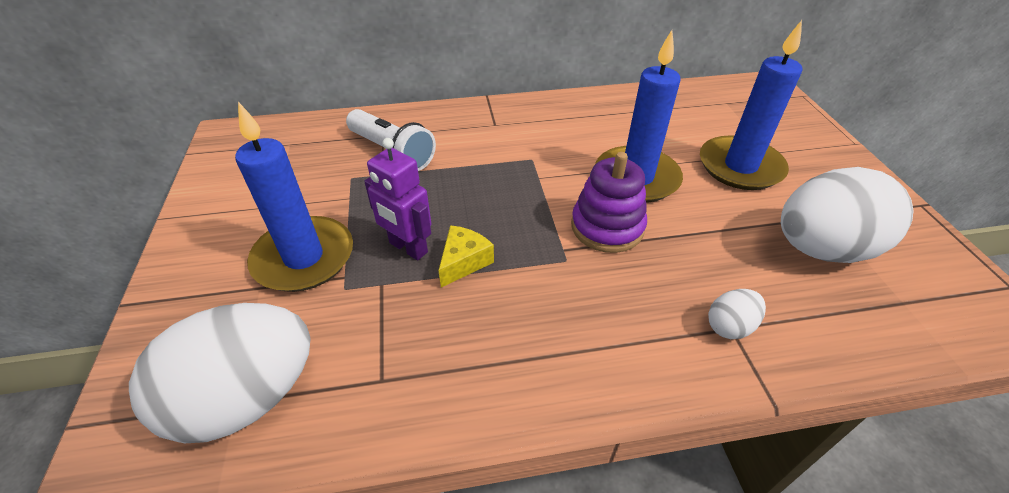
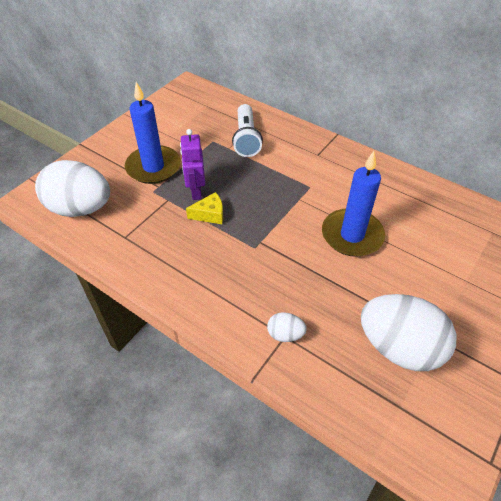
camera: 45 degrees right, 5 degrees up
purple stacking toy [571,152,647,253] -> none
blue candle [700,20,802,190] -> none

